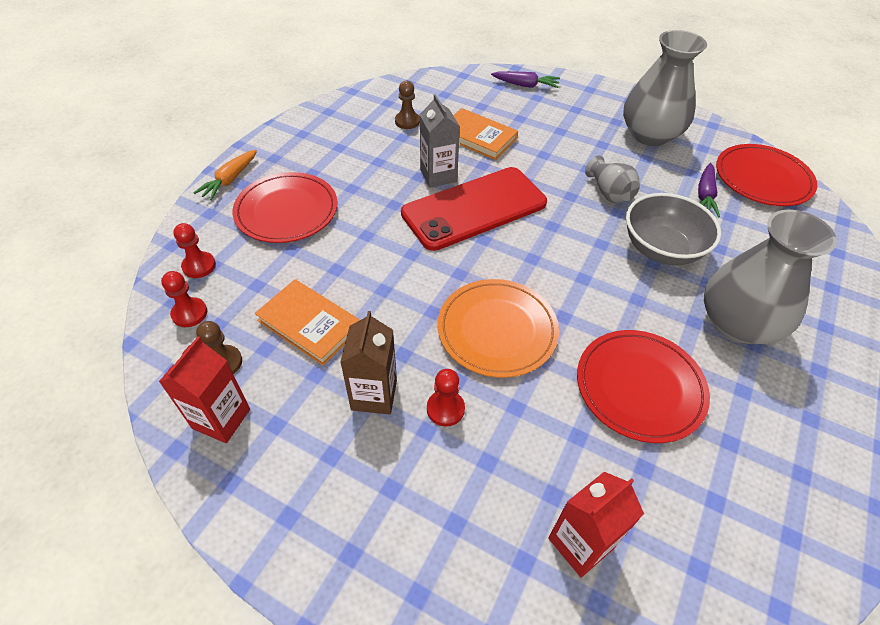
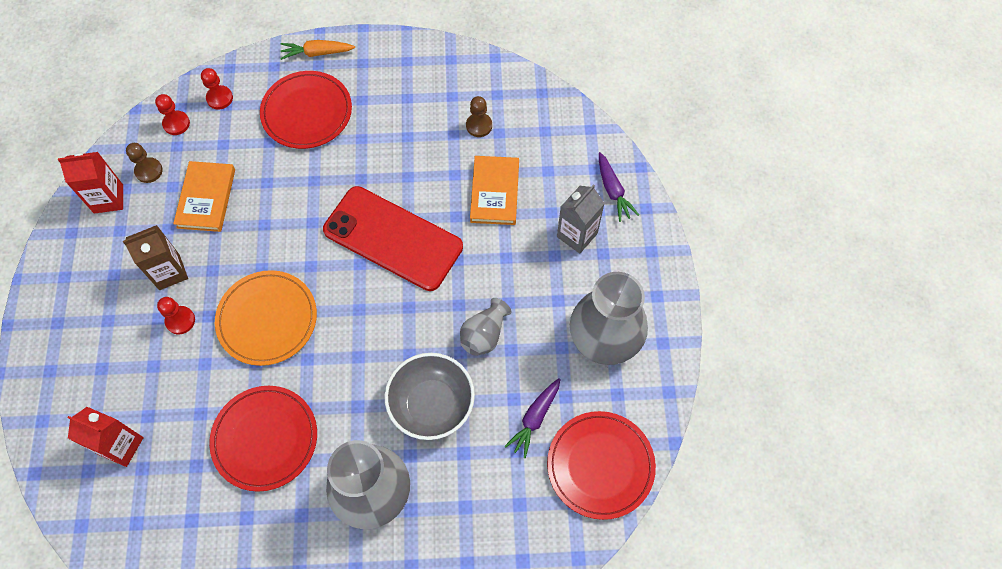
camera: 60 degrees right, 15 degrees up
grey carton [420,94,460,188] -> grey carton moved to [557,184,605,254]
purple carrot [698,163,720,218] -> purple carrot turned 45 degrees counterclockwise [505,378,561,458]

